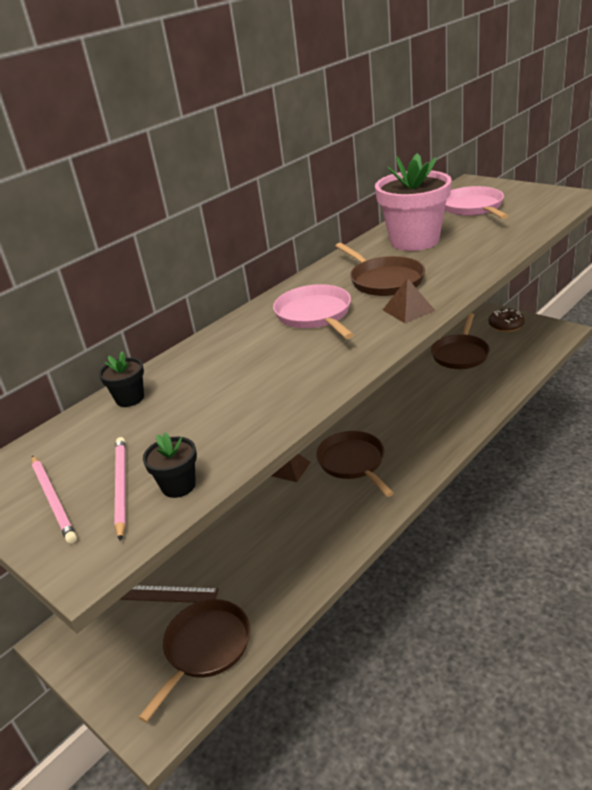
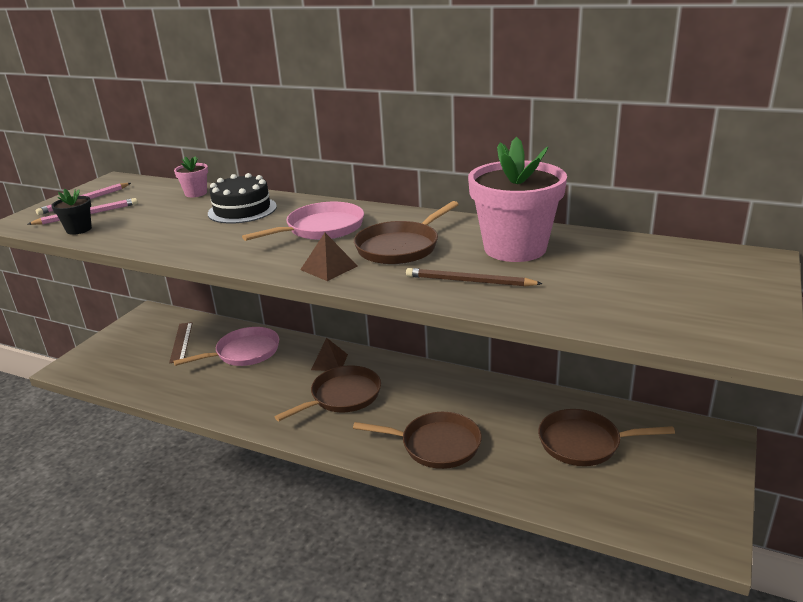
camera: 70 degrees right, 5 degrees down
black flower pot [99,351,144,407] -> pink flower pot [174,156,208,197]
brown pan [138,599,250,723] -> brown pan moved to [353,412,482,469]
pink pan [445,186,508,219] -> pink pan moved to [173,327,279,366]
brown donut [489,309,525,332] -> none
none -> black cake [208,173,277,224]
none -> brown pencil [406,268,543,287]

